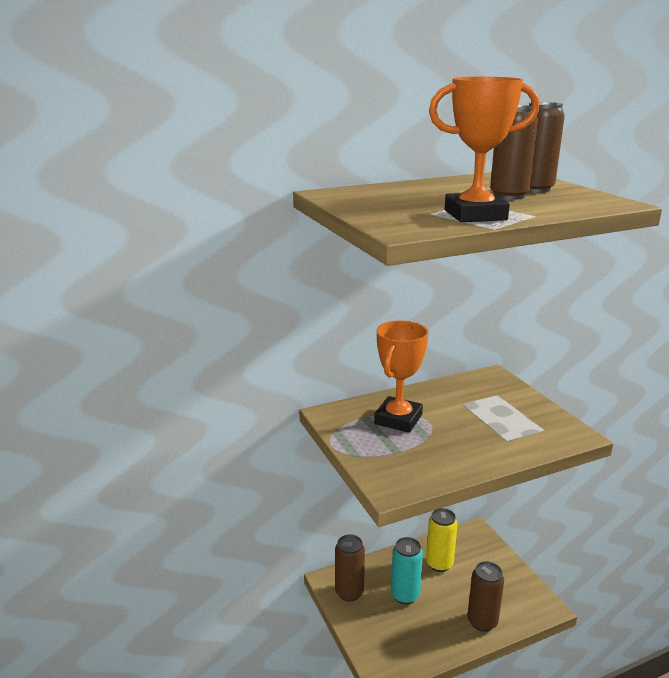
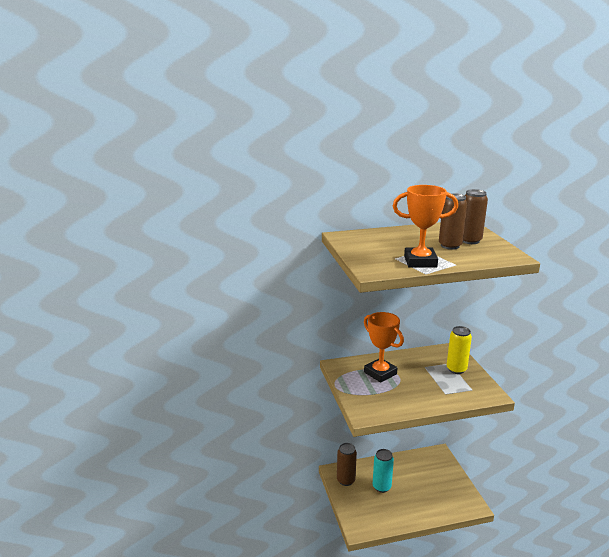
camera: 10 degrees right, 0 degrees up
orange trophy [374,320,428,433] -> orange trophy turned 75 degrees counterclockwise [364,312,404,383]
yellow can [426,508,458,572] -> yellow can moved to [447,326,472,374]
brown can [467,561,504,632] -> none

